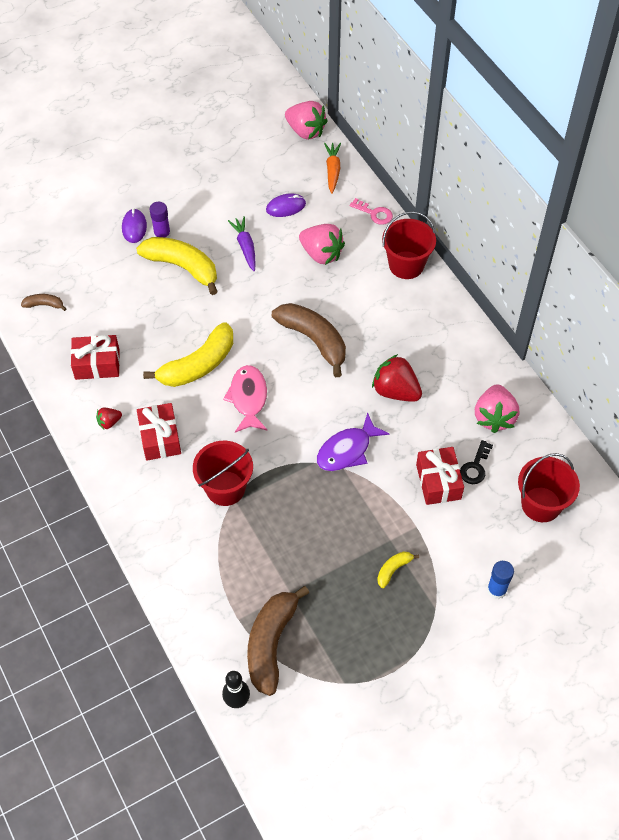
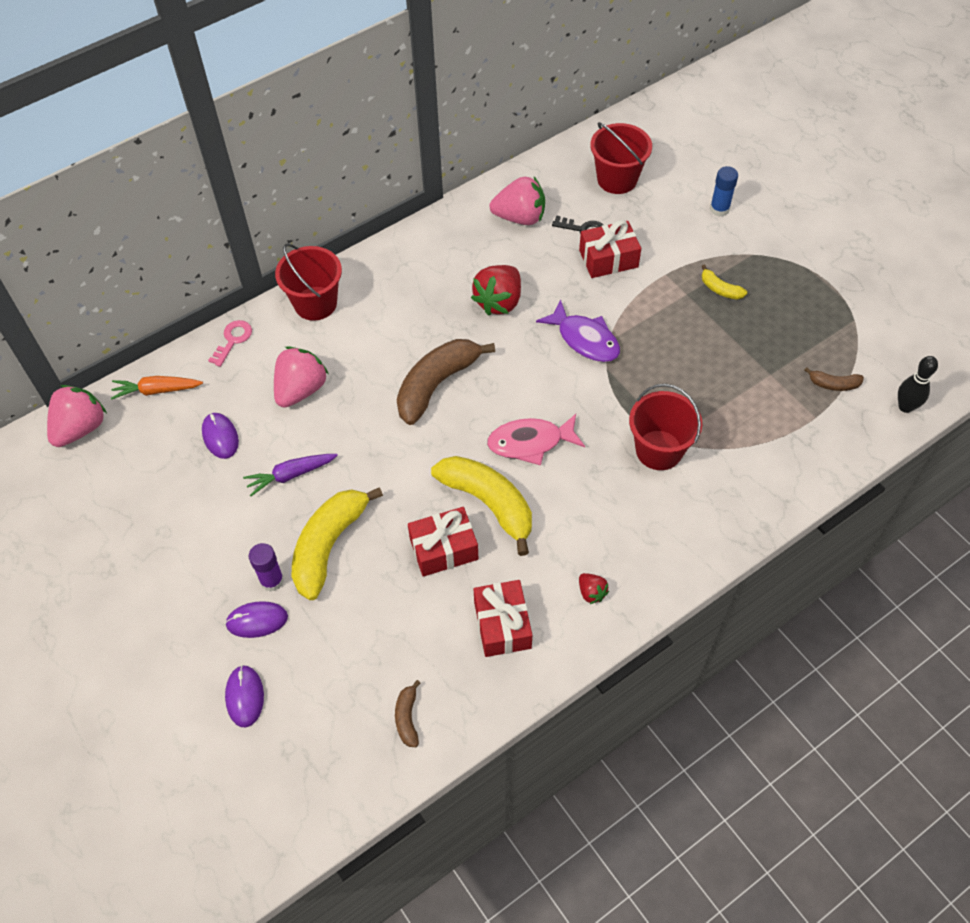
camera: 95 degrees left, 0 degrees up
red gift [137,403,181,461] -> red gift moved to [408,507,478,577]
brown banana [247,586,309,696] -> brown banana [804,368,864,391], size x0.46
none -> purple mouse [225,665,264,727]

